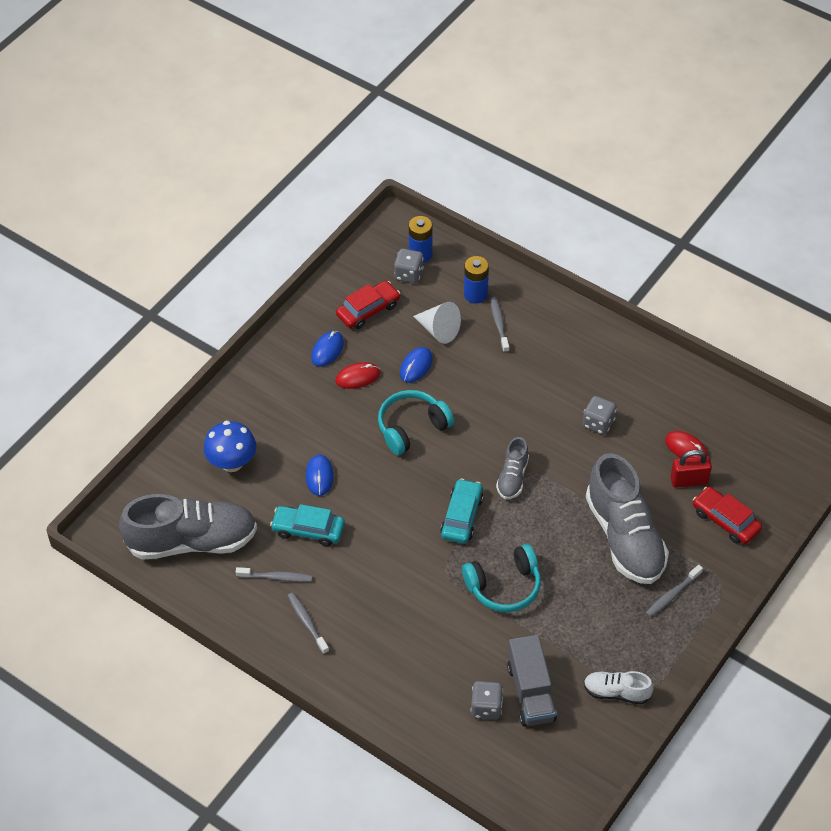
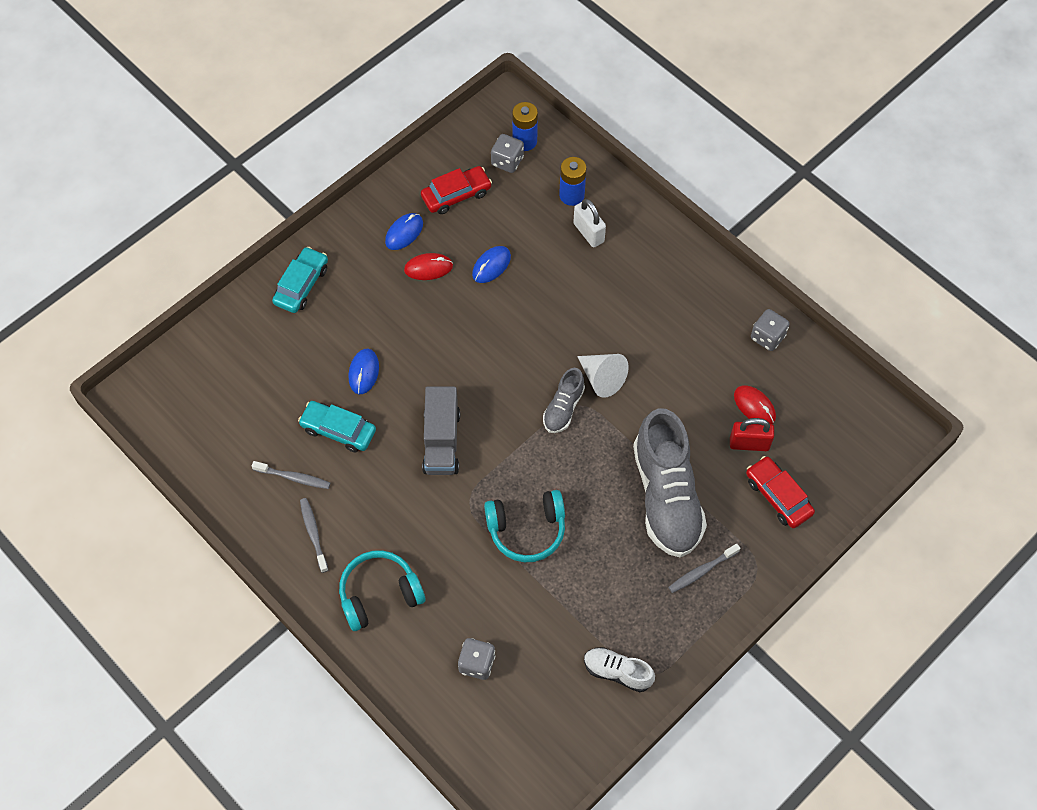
camera: 10 degrees right, 10 degrees up
grey shoe [119,494,257,560] -> none
blue mushroom [204,421,256,472] -> none
turquoise headphones [378,390,454,455] -> turquoise headphones moved to [339,550,425,631]
white cone [413,302,461,344] -> white cone moved to [577,354,629,398]
turquoise car [440,478,483,544] -> turquoise car moved to [272,247,328,313]
grey toothbrush [490,297,509,353] -> white padlock [573,199,606,247]
grey truck [507,635,557,726] -> grey truck moved to [422,387,460,475]
grey dice [583,396,616,435] -> grey dice moved to [751,309,790,351]

